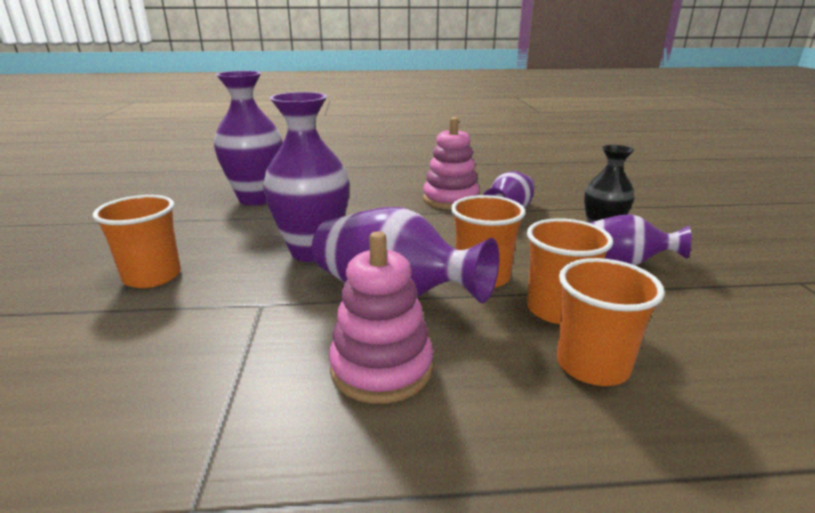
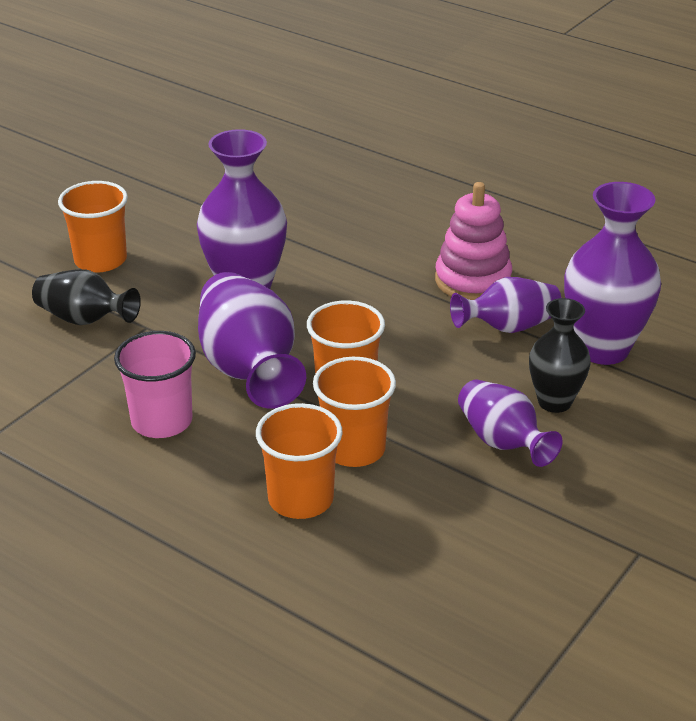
camera: 40 degrees right, 10 degrees up
purple vase [214,71,283,205] -> purple vase moved to [564,182,661,365]
pink stacking toy [329,231,433,404] -> pink cup [114,331,196,438]
none -> black vase [32,269,141,325]

